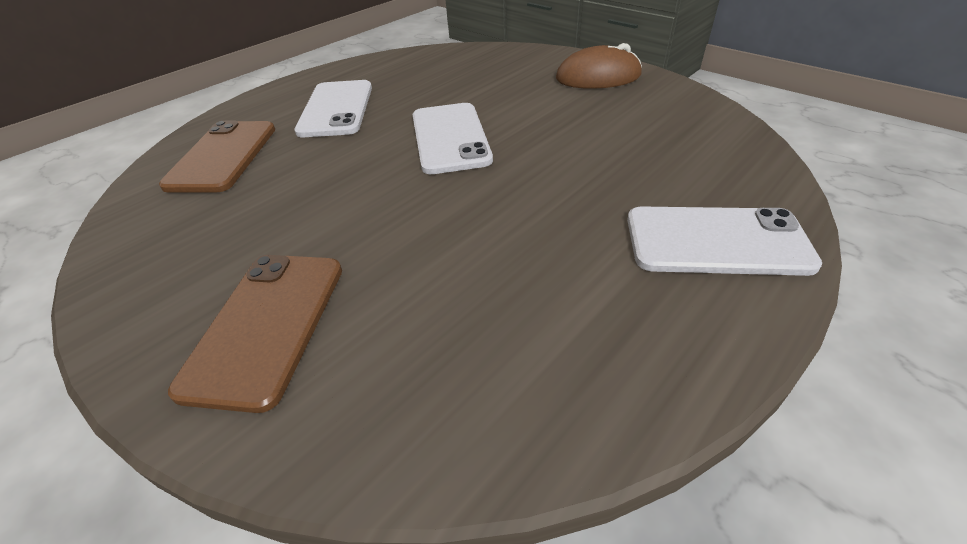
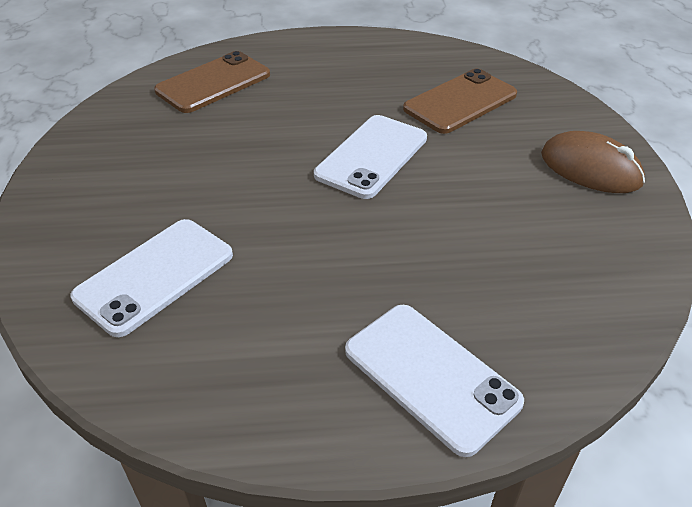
camera: 40 degrees right, 0 degrees up
brown phone [168,255,342,413] -> brown phone moved to [403,69,517,134]
white phone [294,80,372,137] -> white phone moved to [71,219,233,337]

